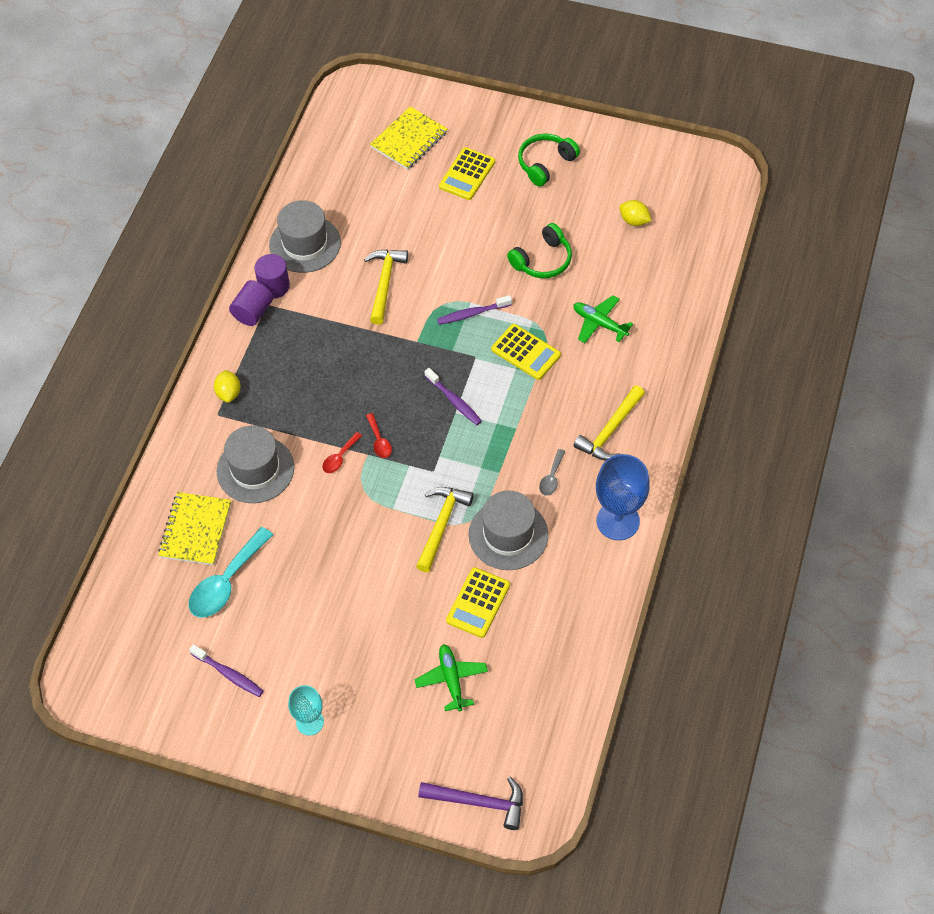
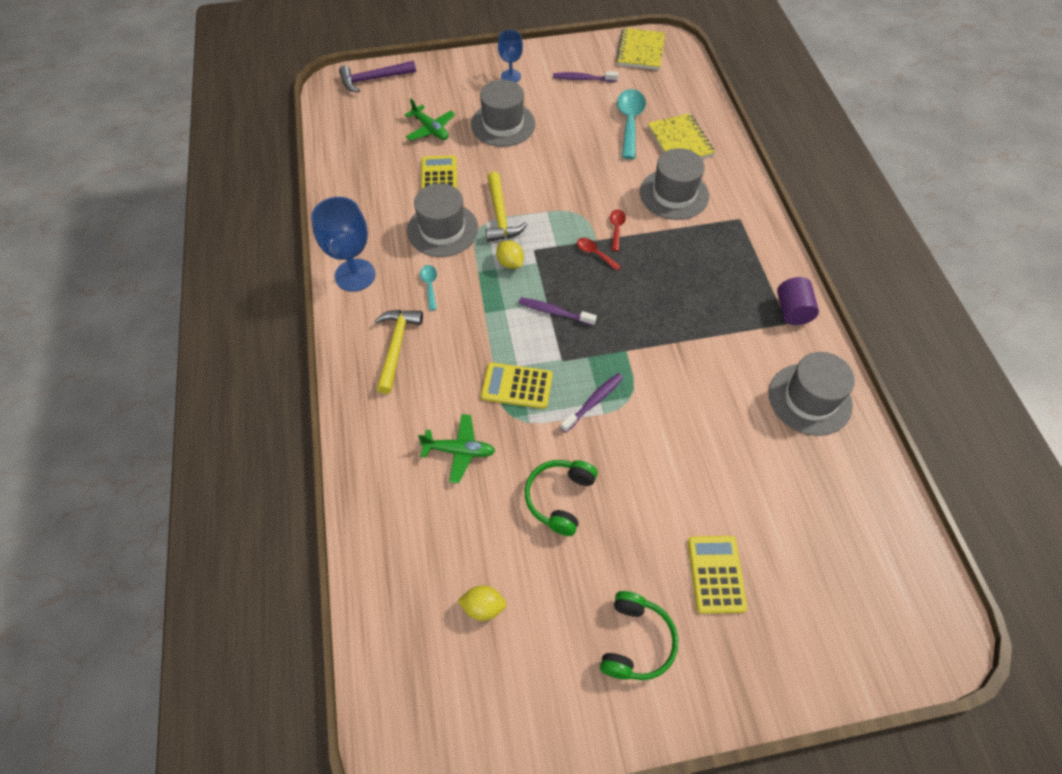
camera: 150 degrees right, 0 degrees up
yellow lemon [214,370,241,403] -> yellow lemon moved to [496,240,524,269]
purple cylinder [254,254,290,299] -> none
turquoise goblet [288,685,324,735] -> blue goblet [498,30,523,83]
yellow hammer [364,250,408,325] -> none
yellow notebook [370,106,447,170] -> yellow notebook moved to [616,28,665,70]
grey spoon [539,449,565,496] -> turquoise spoon [420,265,437,310]
none -> grey hat [471,80,535,147]

